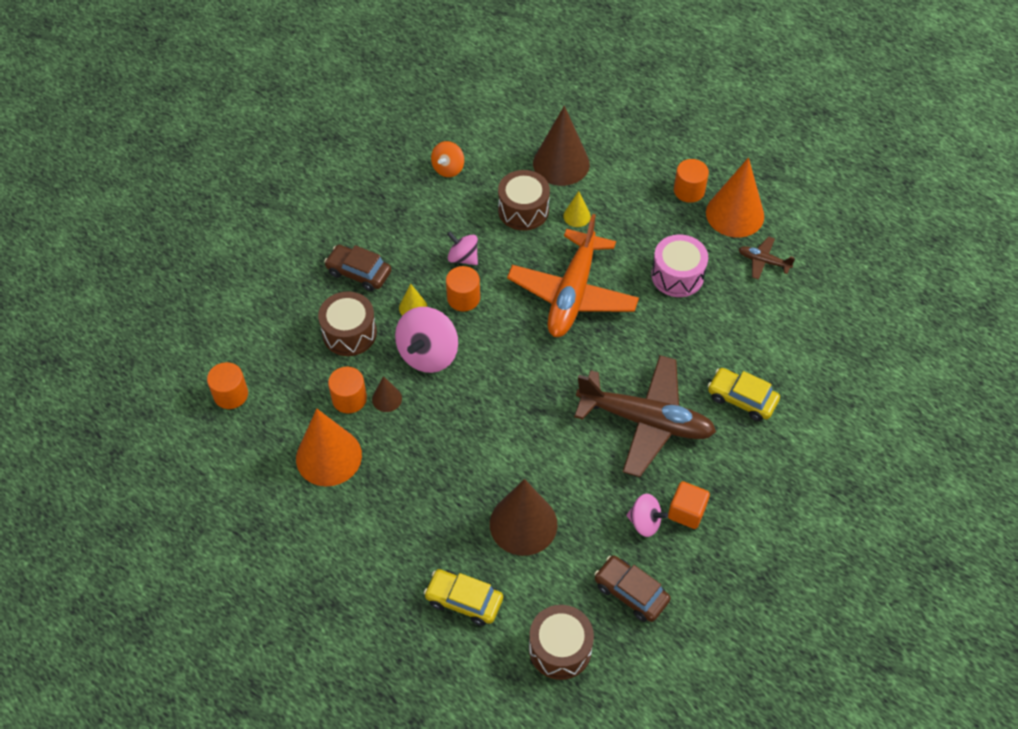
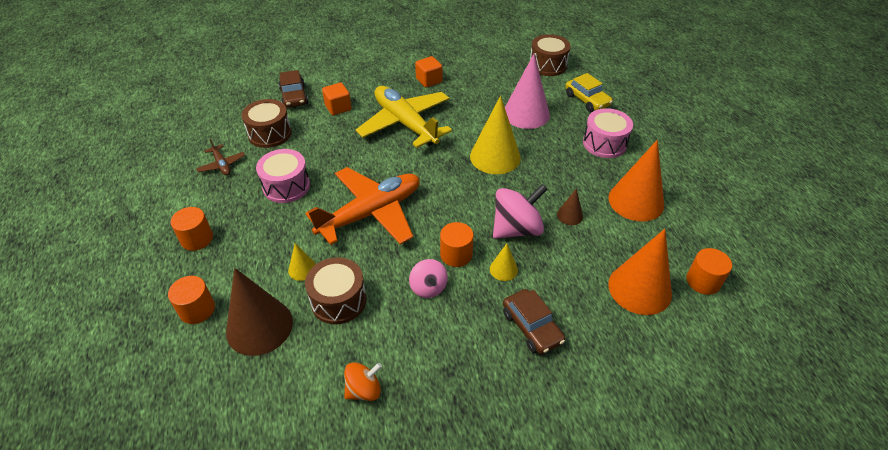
camera: 145 degrees left, 10 degrees down
brown drum [318,291,377,356] -> brown drum moved to [242,99,292,148]
orange cylinder [328,367,367,414] -> orange cylinder moved to [168,276,215,324]
brown cone [490,479,558,556] -> pink cone [505,54,550,129]
brown plane [574,355,716,477] -> yellow plane [356,86,452,148]
brown car [594,555,671,622] -> brown car moved to [279,70,308,108]
pink spinning top [626,494,668,537] -> none
orange cone [706,158,764,238] -> orange cone moved to [608,229,672,315]
yellow car [708,368,780,421] -> orange cube [322,83,351,115]
none -> yellow cone [470,96,521,174]
none -> pink drum [583,108,633,158]

